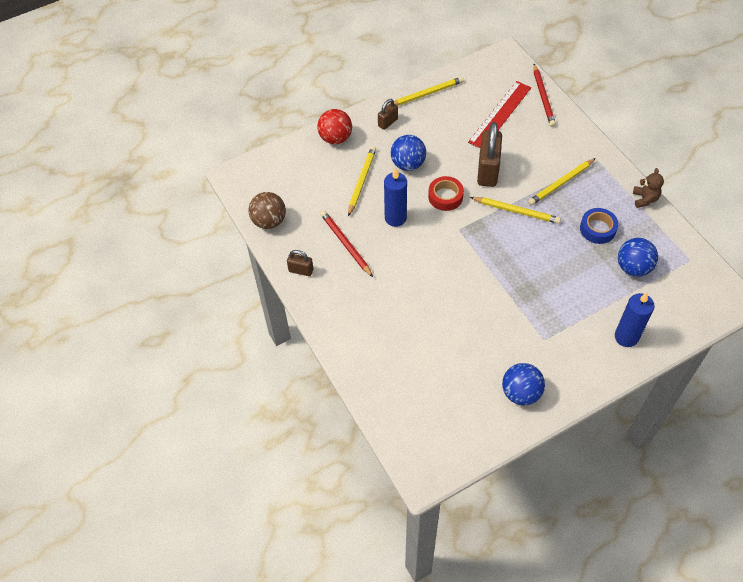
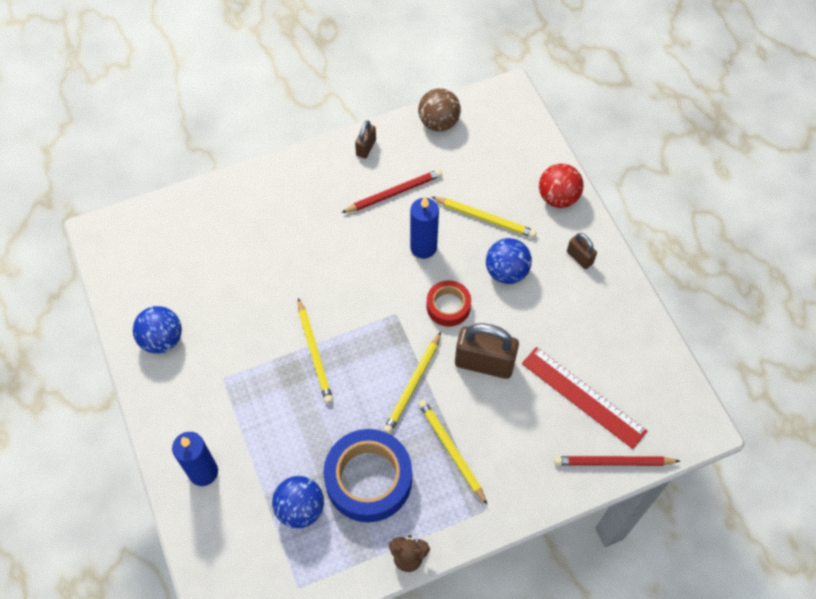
camera: 95 degrees right, 5 degrees up
yellow pencil [394,77,463,106] -> yellow pencil moved to [298,298,333,403]
blue tape [580,208,618,244] -> blue tape [323,429,412,522], size x1.81

